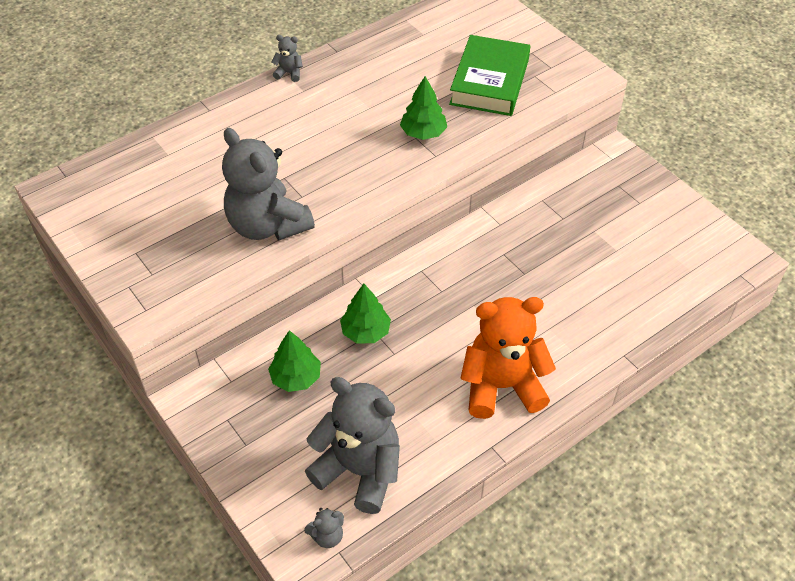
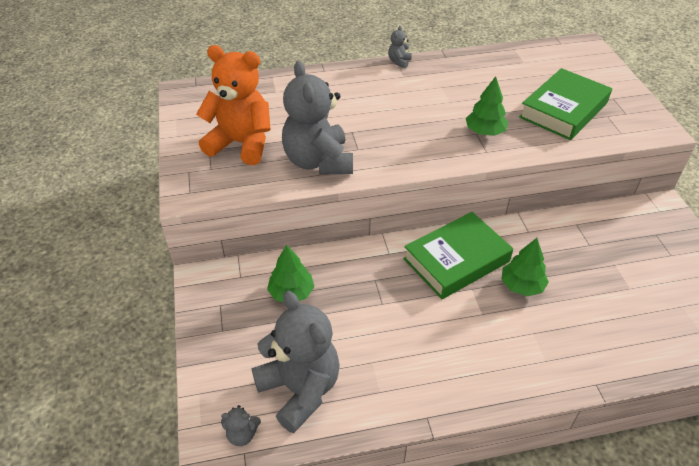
camera: 25 degrees right, 5 degrees down
grey teddy bear [271,35,303,82] -> grey teddy bear turned 105 degrees counterclockwise [388,26,412,68]
green tree [340,283,391,344] -> green tree moved to [501,238,549,296]
orange teddy bear [460,297,556,419] -> orange teddy bear moved to [196,45,271,165]
none -> green book [403,212,513,299]

